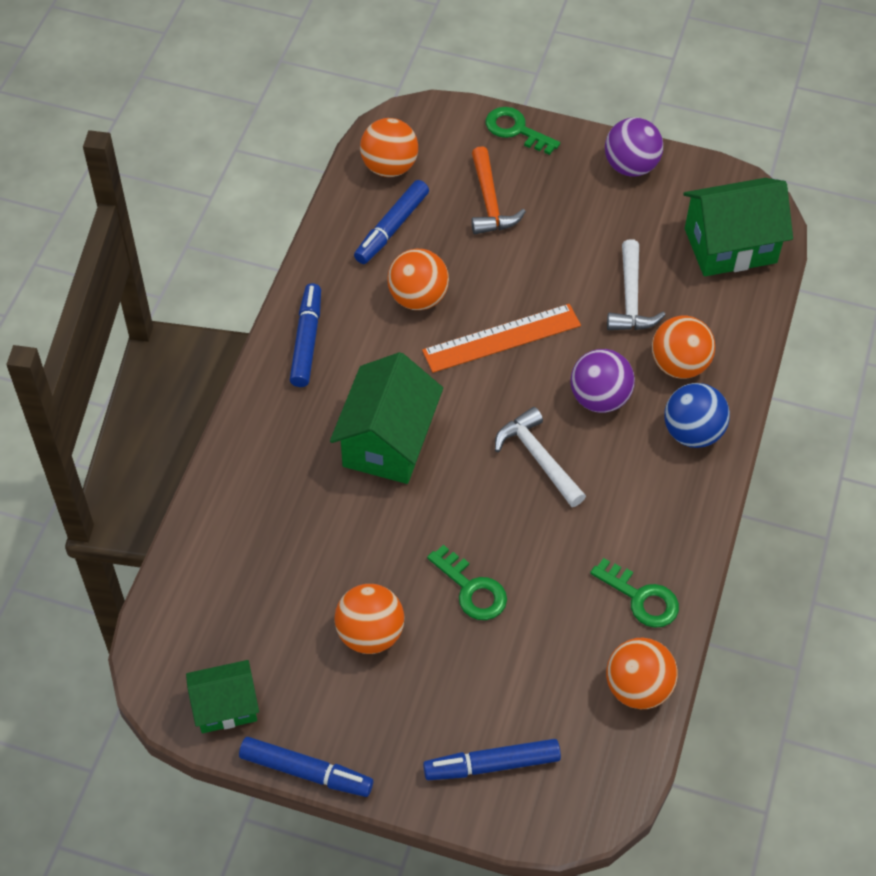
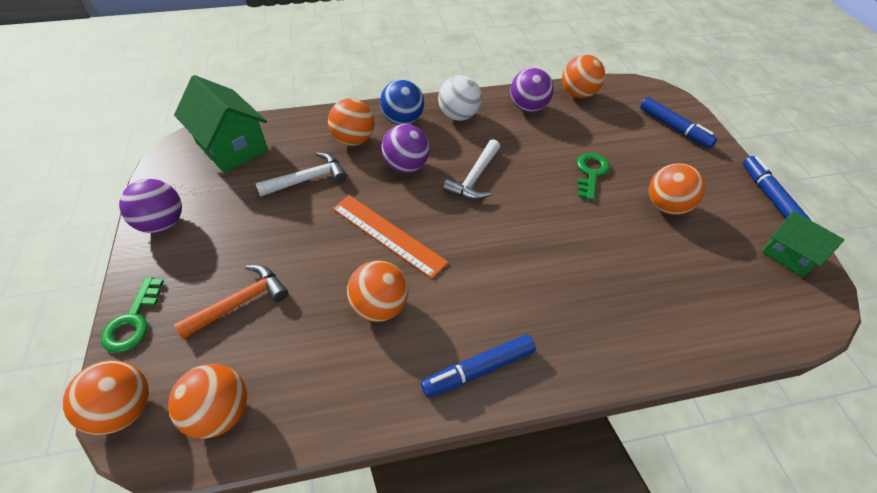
camera: 120 degrees left, 5 degrees down
green house [330,352,443,484] -> none
blue marker [354,180,429,264] -> none
green key [590,558,679,628] -> purple ball [510,68,554,112]
none -> orange ball [63,360,149,435]
none -> white ball [438,75,482,121]

